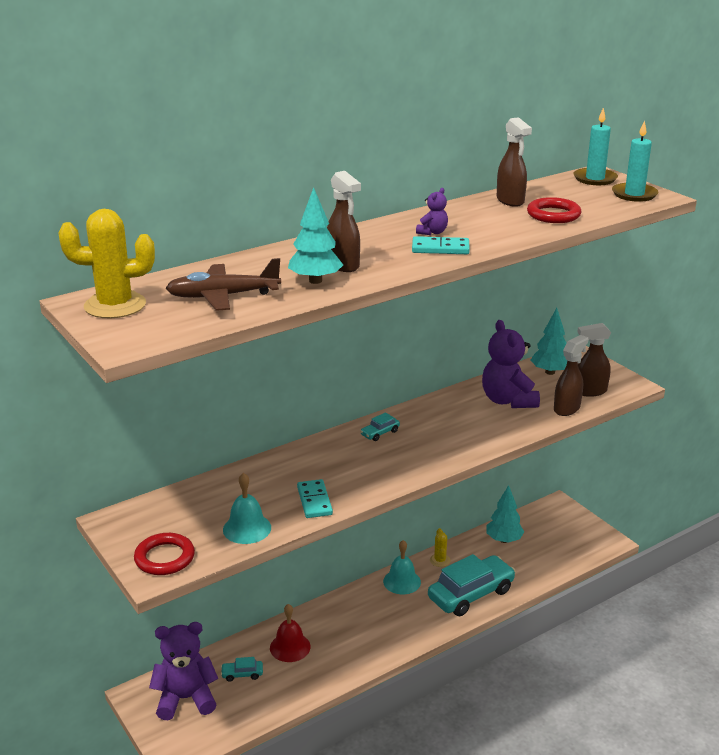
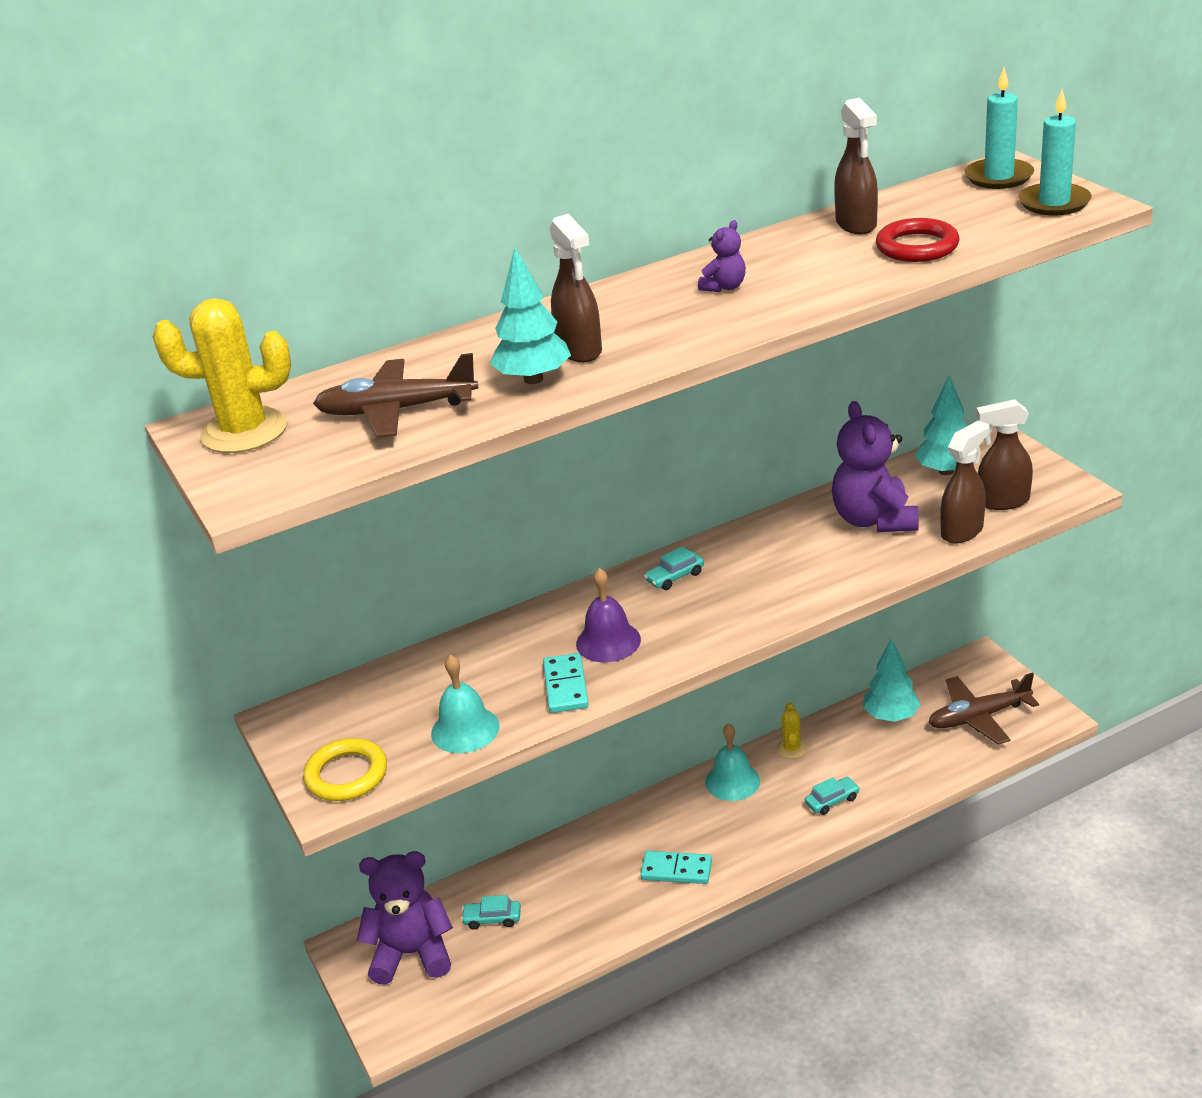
camera: 10 degrees right, 5 degrees up
red ring [134,533,195,575] -> yellow ring [303,738,387,801]
red bell [270,604,311,662] -> none
turquoise domino [412,236,470,254] -> turquoise domino moved to [640,851,712,884]
turquoise car [428,554,516,616] -> turquoise car [805,777,860,815], size x0.41
none -> purple bell [576,568,641,663]
none -> brown plane [928,673,1039,745]

